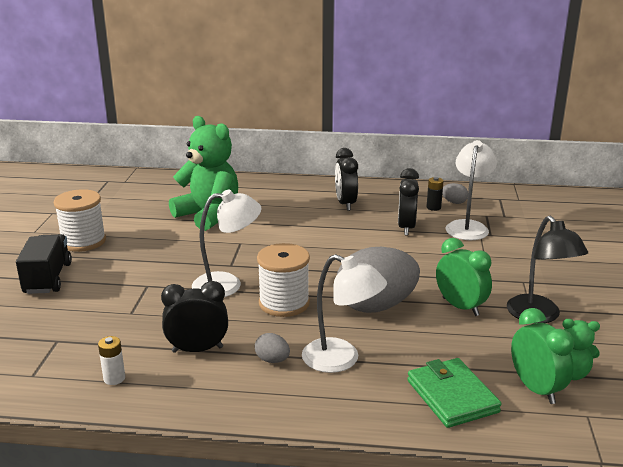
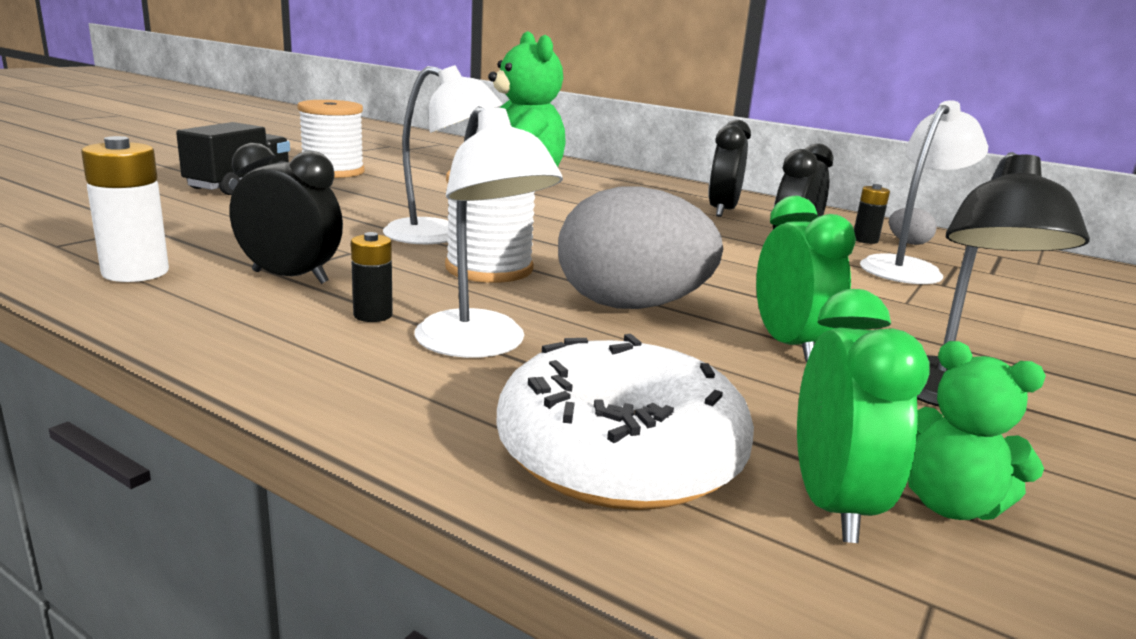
camera: 25 degrees right, 5 degrees down
white battery [98,336,125,385] -> white battery [81,136,169,282], size x1.70
grey egg [255,333,290,363] -> black battery [351,232,393,322]
green wallet [407,358,502,428] -> white donut [496,334,754,510]

